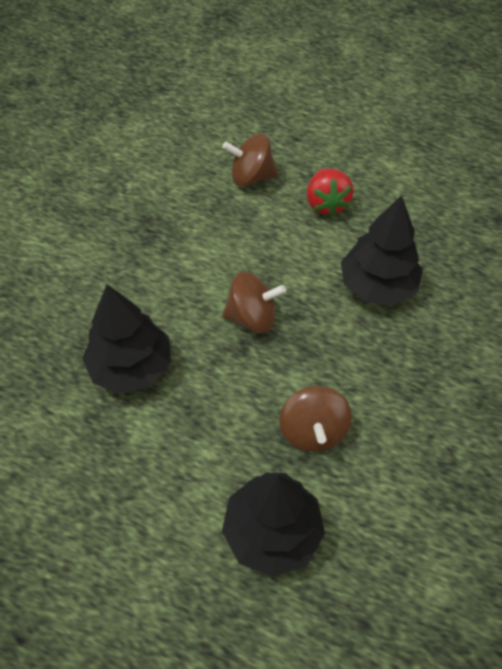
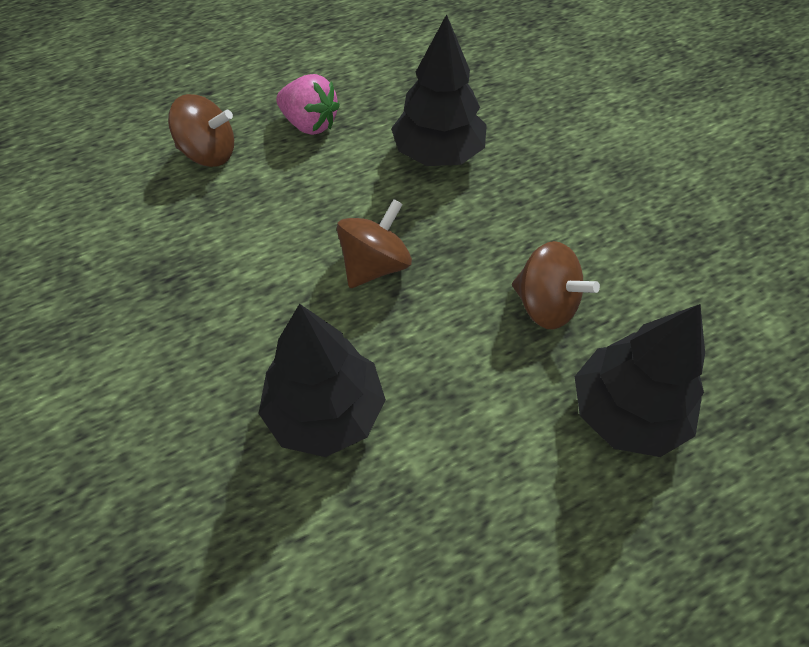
camera: 50 degrees left, 0 degrees up
brown spinning top [222,134,278,186] -> brown spinning top turned 120 degrees counterclockwise [168,94,234,167]
red strawberry [307,168,354,217] -> pink strawberry [276,74,340,135]

